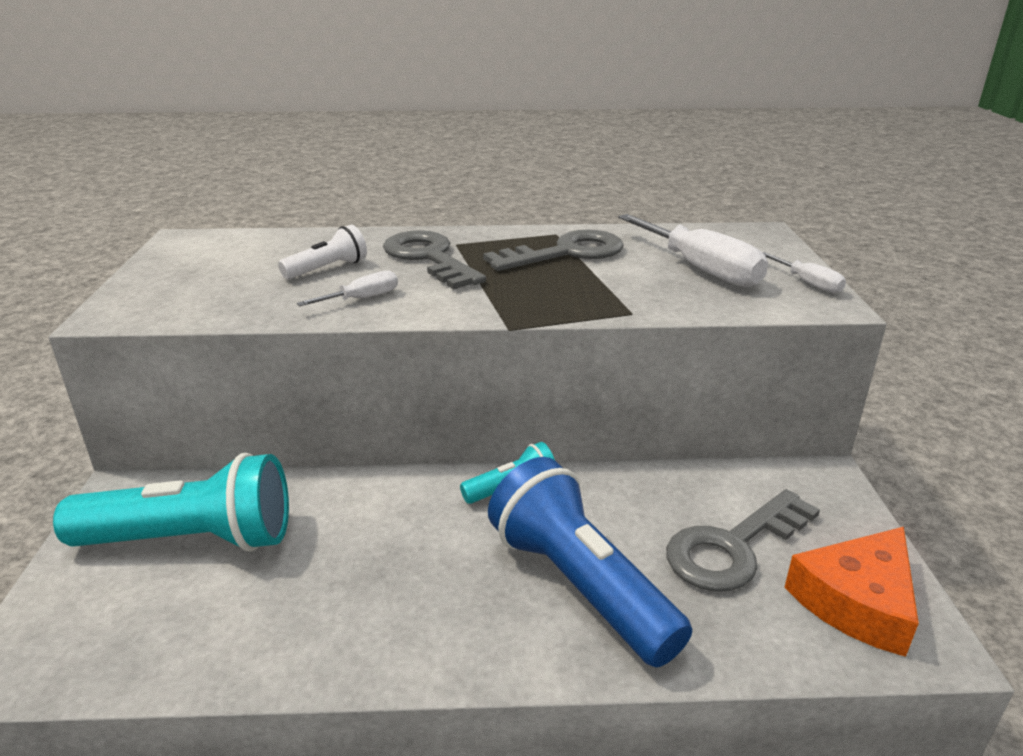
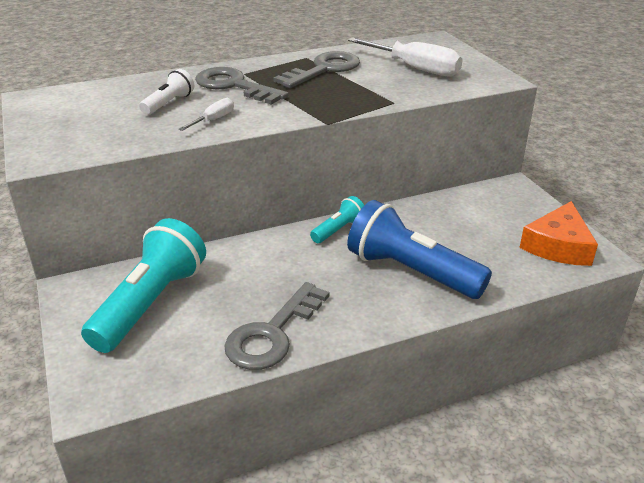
camera: 20 degrees left, 5 degrees up
turquoise flashlight [53,453,289,552] -> turquoise flashlight turned 45 degrees counterclockwise [81,218,206,353]
grey key [666,489,820,592] -> grey key moved to [224,282,330,370]
white screwdriver [763,252,846,293] -> none

